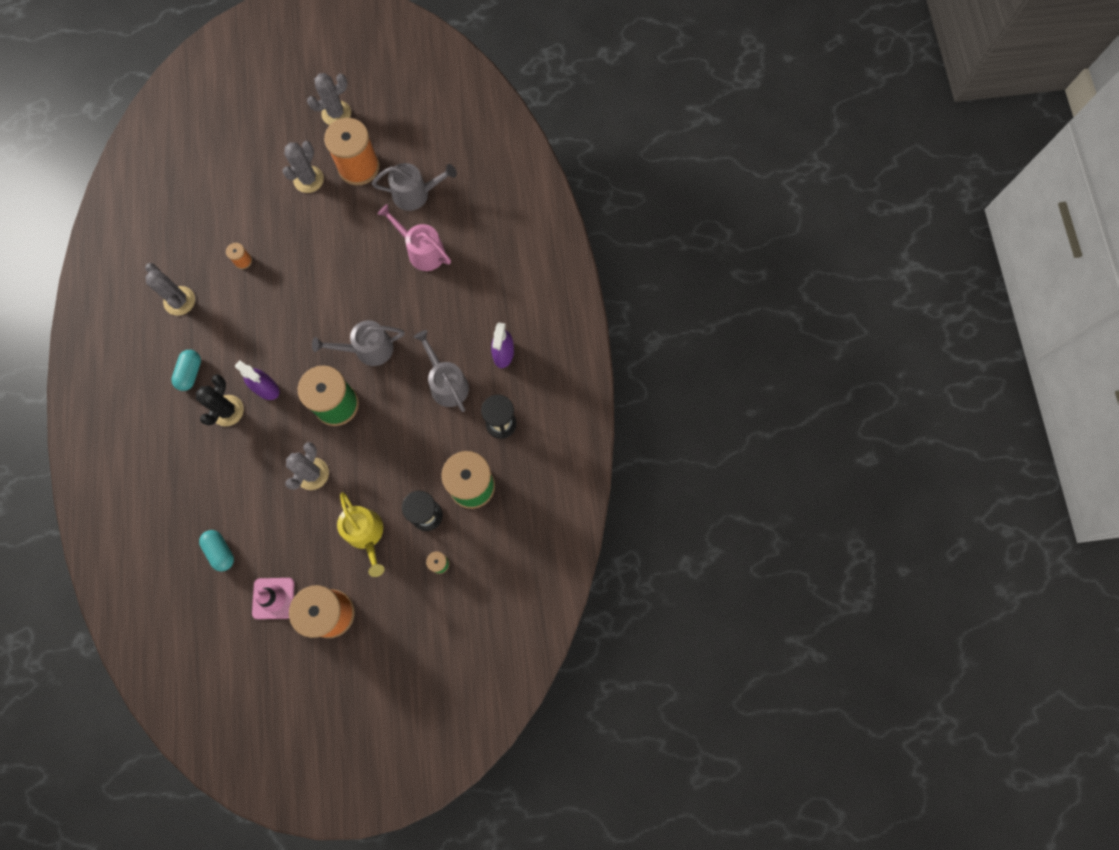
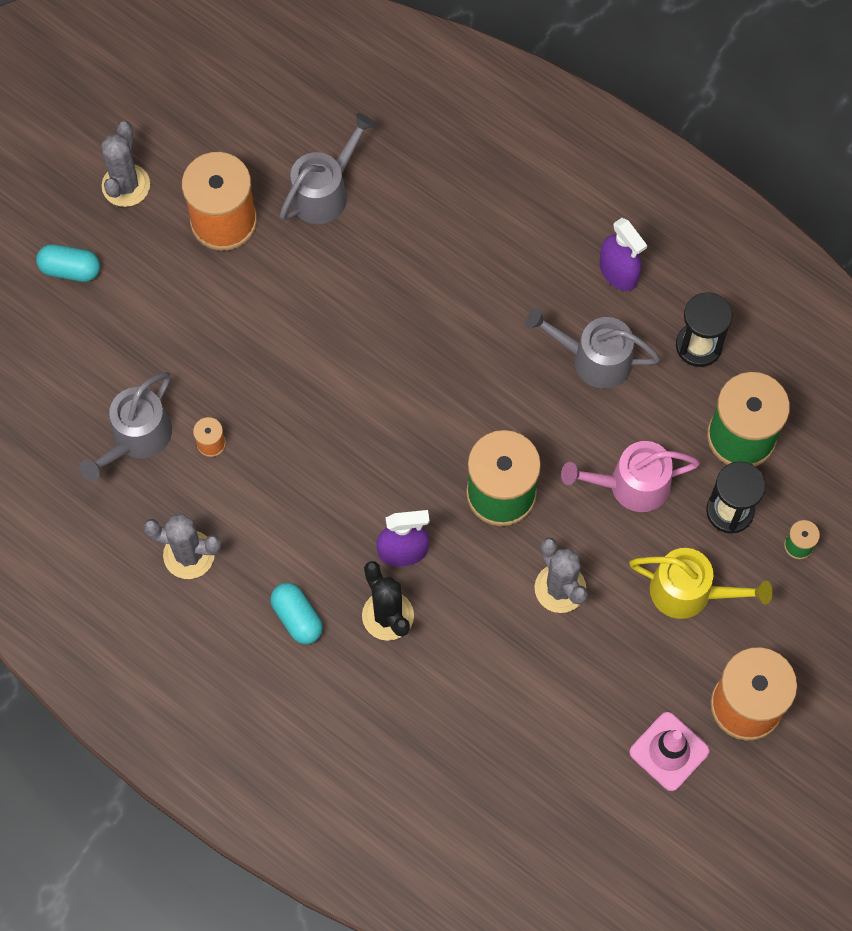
camera: 45 degrees left, 5 degrees down
turquoise capsule [199,530,234,571] -> turquoise capsule moved to [36,244,100,282]
grey cactus [282,141,324,193] -> none
grey watering can [312,320,404,366] -> grey watering can moved to [79,372,172,481]
pink watering can [377,204,451,271] -> pink watering can moved to [561,441,700,512]

